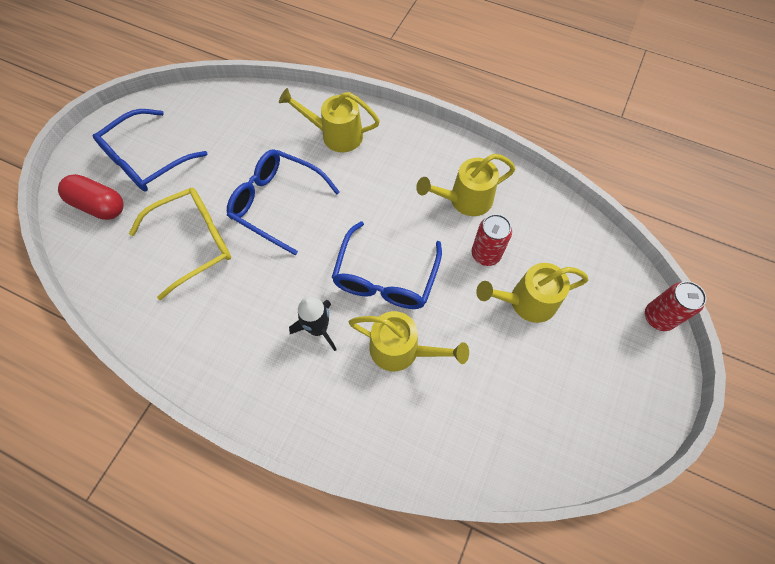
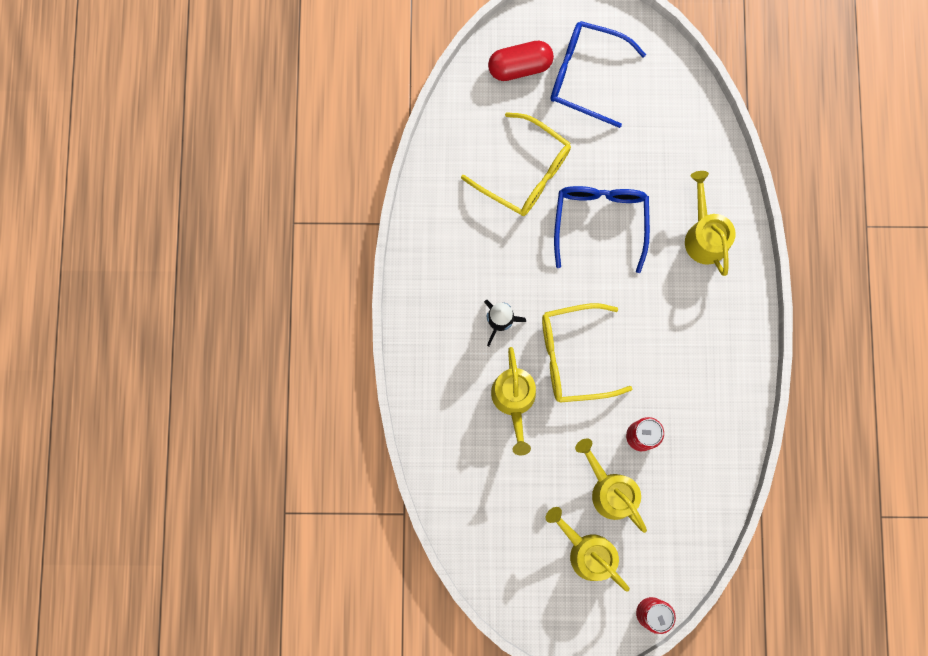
camera: 65 degrees right, 15 degrees up
red capsule [58,174,124,220] -> red capsule turned 75 degrees clockwise [488,41,554,81]
blue glasses [332,221,442,309] -> yellow glasses [542,303,632,403]
yellow watering can [416,154,515,216] -> yellow watering can moved to [546,507,630,592]

